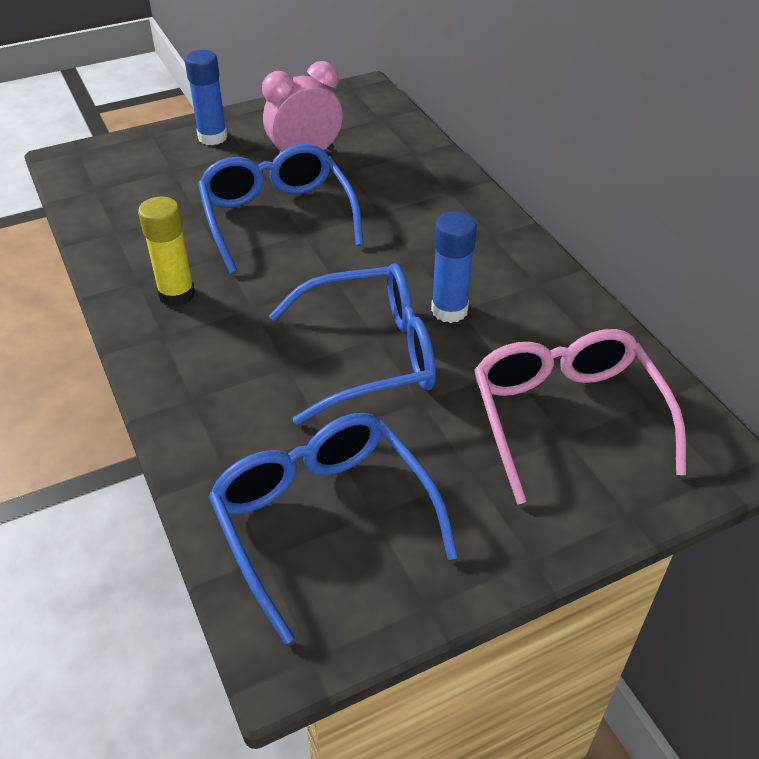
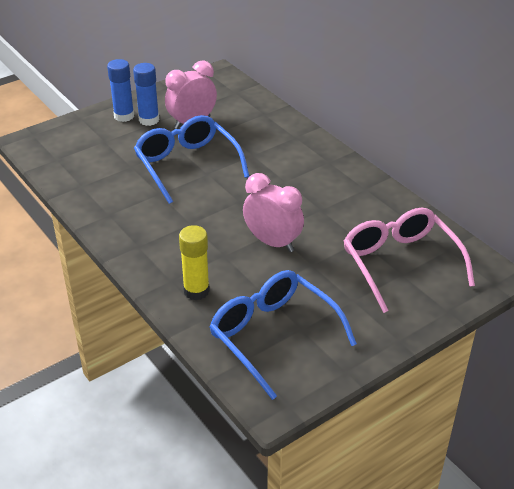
camera: 10 degrees left, 5 degrees down
yellow glue stick [138,197,195,307] -> yellow glue stick moved to [179,225,210,300]
blue glasses [269,263,436,425] -> pink clock [243,173,304,252]
blue glue stick [431,211,477,323] -> blue glue stick moved to [133,63,159,126]

